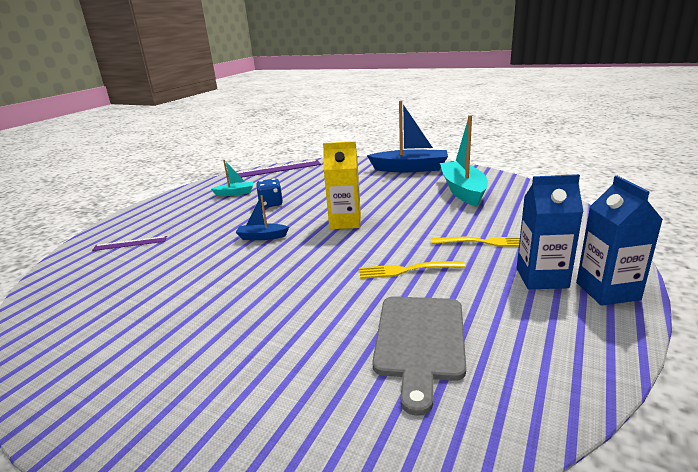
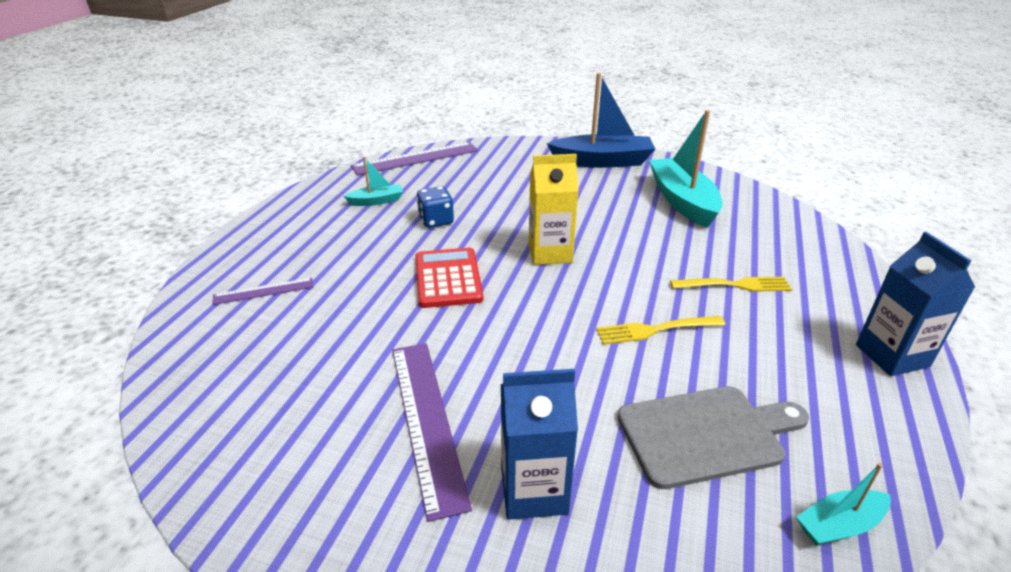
camera: 10 degrees left, 10 degrees up
blue boat [236,195,289,240] -> red calculator [415,248,483,308]
grey cutting board [372,296,466,416] -> grey cutting board turned 105 degrees counterclockwise [617,386,809,489]
blue carton [517,174,583,289] -> blue carton moved to [501,369,578,520]
none -> purple ruler [392,343,472,522]
none -> turquoise boat [796,463,891,546]

